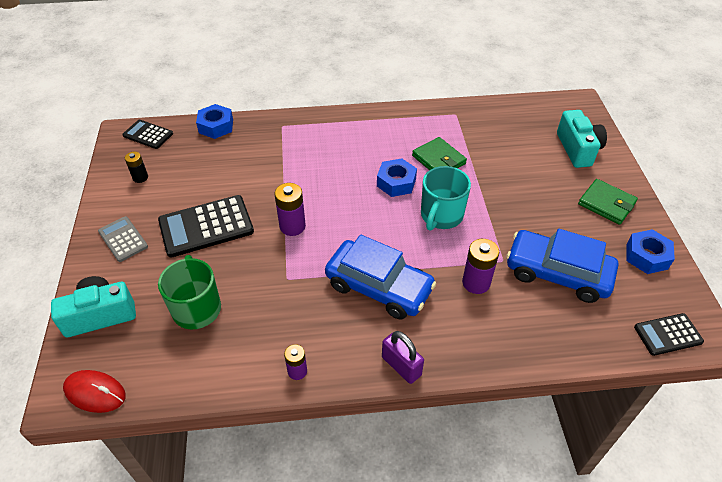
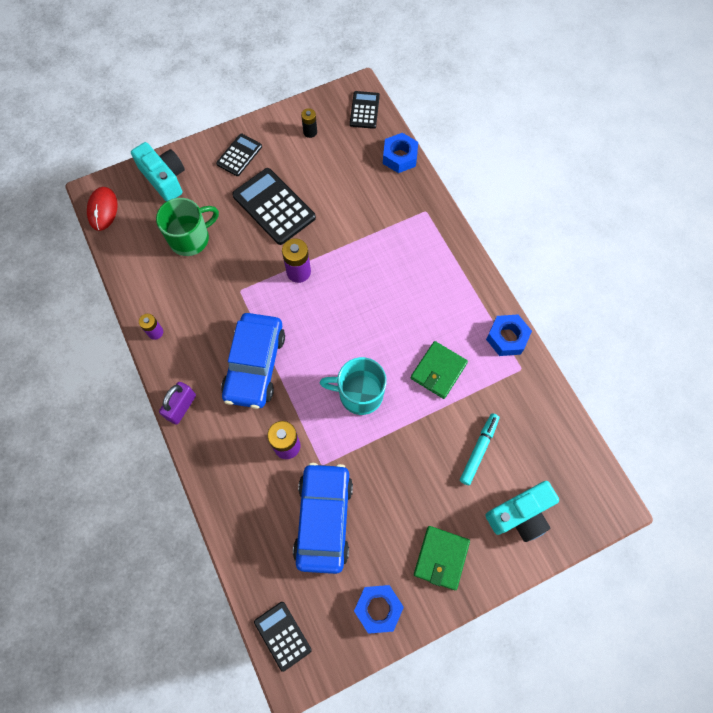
camera: 70 degrees right, 20 degrees up
grey calculator [98,216,148,262] -> black calculator [216,133,262,176]
blue nut [377,158,417,197] -> blue nut moved to [486,314,532,356]
none -> turquoise marker [460,413,499,485]

